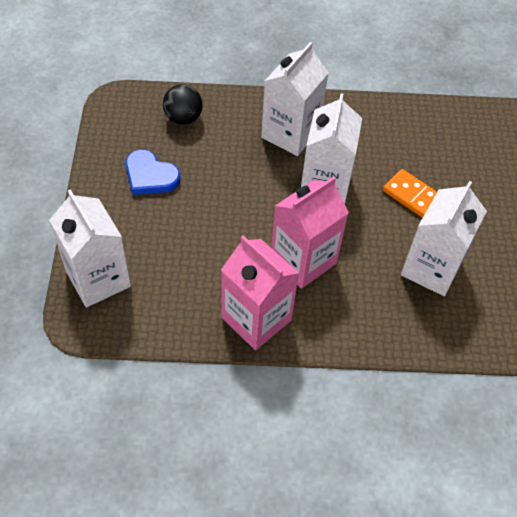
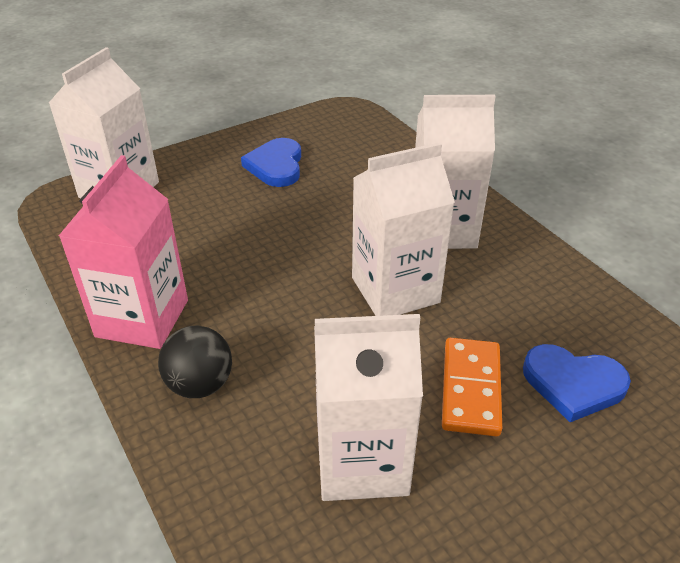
camera: 60 degrees right, 15 degrees down
black ball [163,84,203,125] -> black ball moved to [158,326,232,398]
pink carton [271,176,349,289] -> none
none -> blue heart [523,344,631,422]

